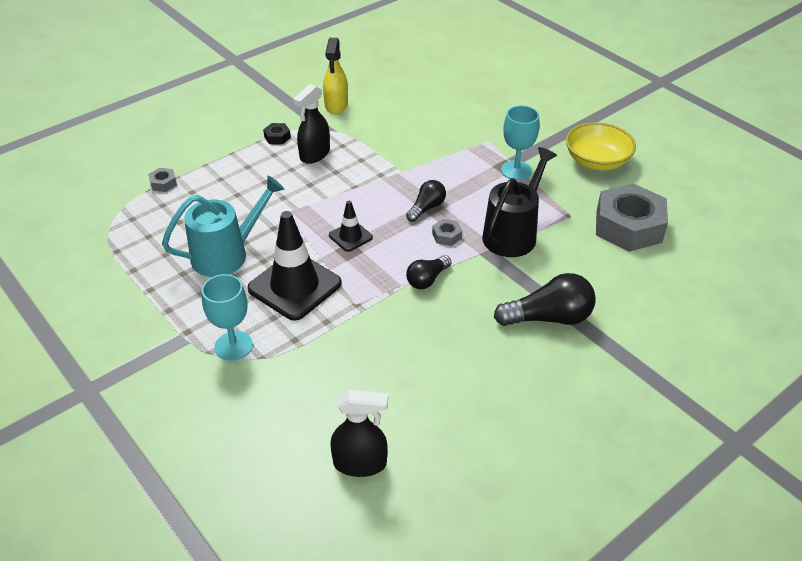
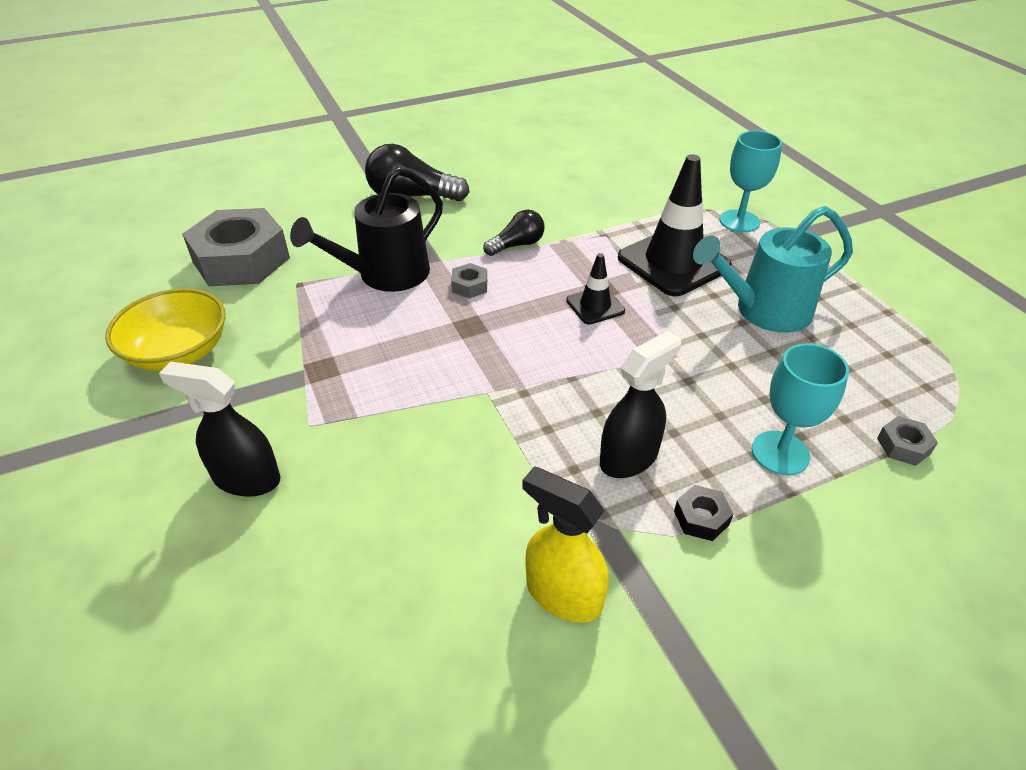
camera: 165 degrees left, 0 degrees up
yellow spray bottle [323,38,348,114] -> yellow spray bottle turned 75 degrees counterclockwise [522,466,609,623]
black spray bottle [330,390,388,477] -> black spray bottle moved to [159,362,280,497]
black light bulb [406,180,446,222] -> none
turquoise goblet [501,105,539,180] -> turquoise goblet moved to [752,343,849,475]

